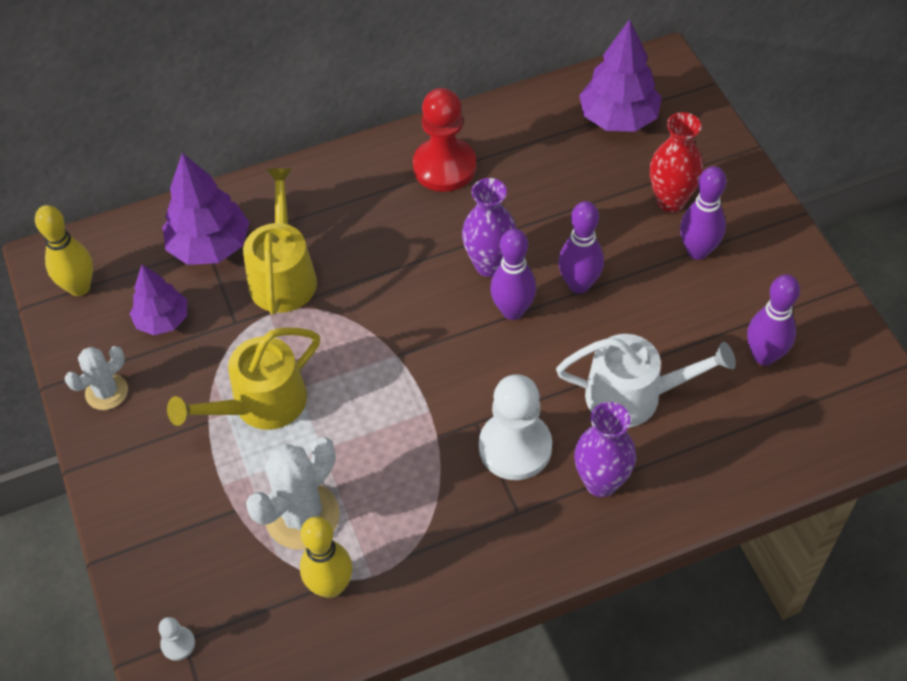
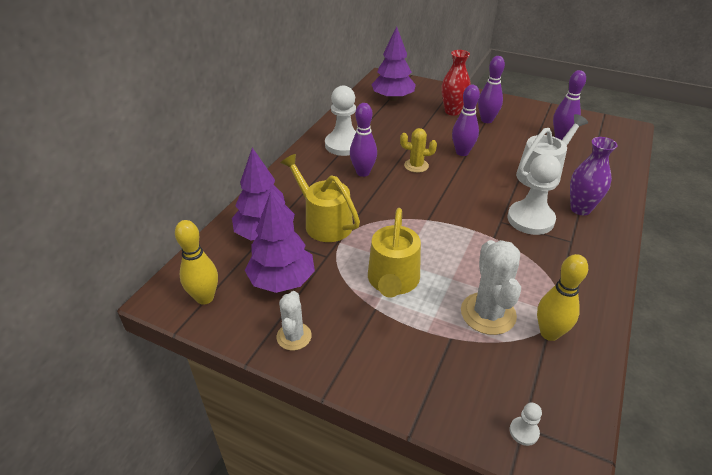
camera: 45 degrees left, 15 degrees down
purple tree [130,265,187,335] -> purple tree [245,192,315,293], size x1.54
red pawn [413,88,476,192] -> white pawn [325,85,356,156]
purple vase [462,178,516,277] -> yellow cactus [400,128,437,173]
purple bowling pin [490,228,536,320] -> purple bowling pin moved to [350,103,377,177]

